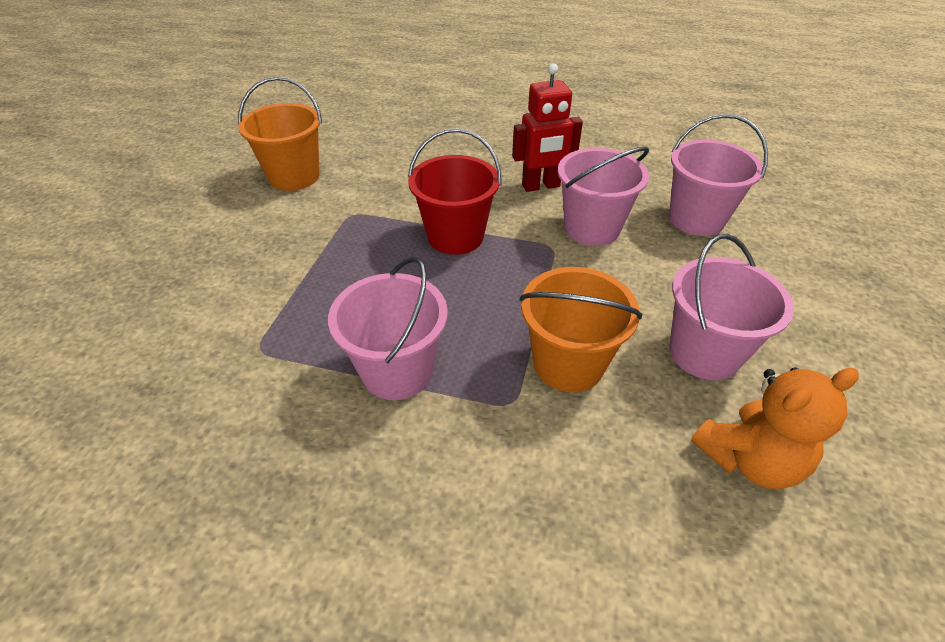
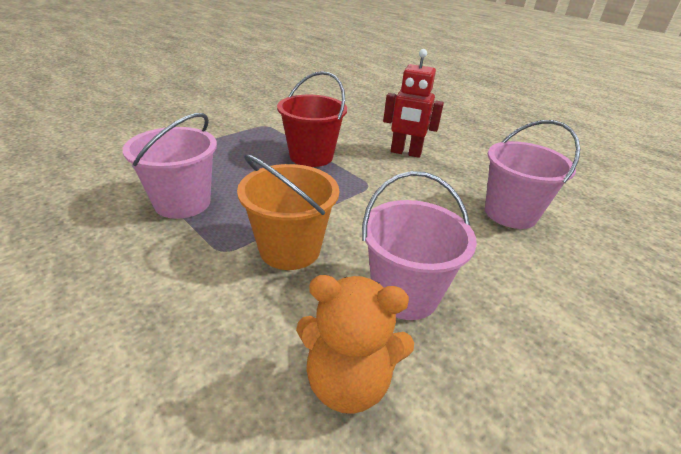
camera: 30 degrees right, 10 degrees down
orange bucket [238,76,322,191] -> none
pink bucket [558,147,649,246] -> none

